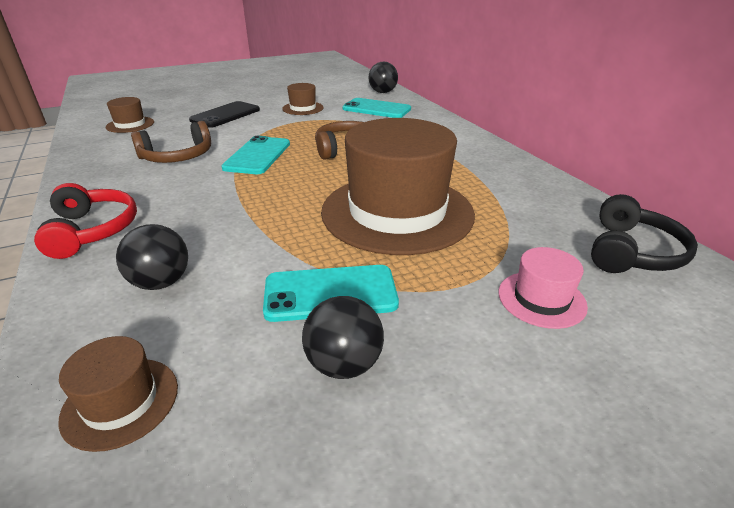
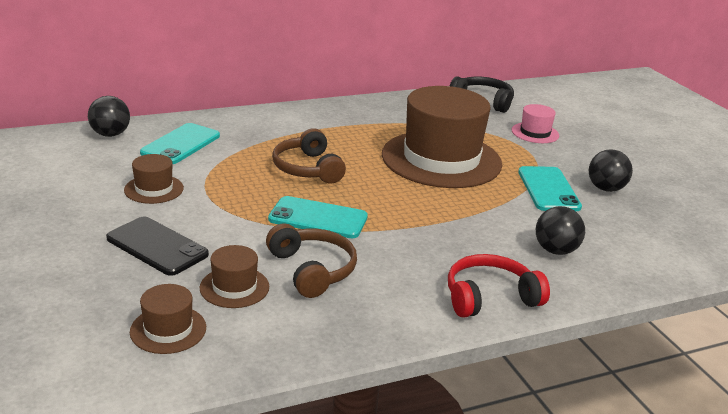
camera: 90 degrees left, 5 degrees down
brown hat [58,336,178,452] -> brown hat moved to [200,245,269,308]

